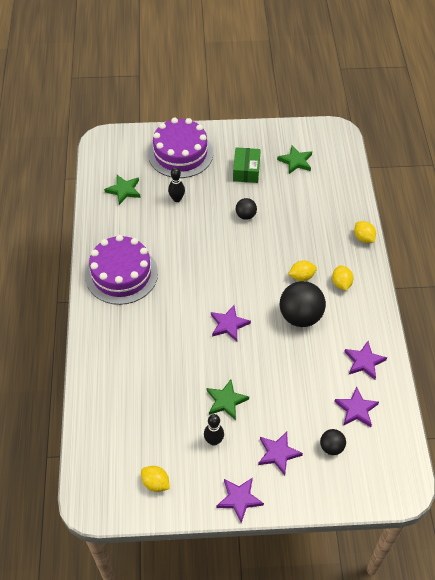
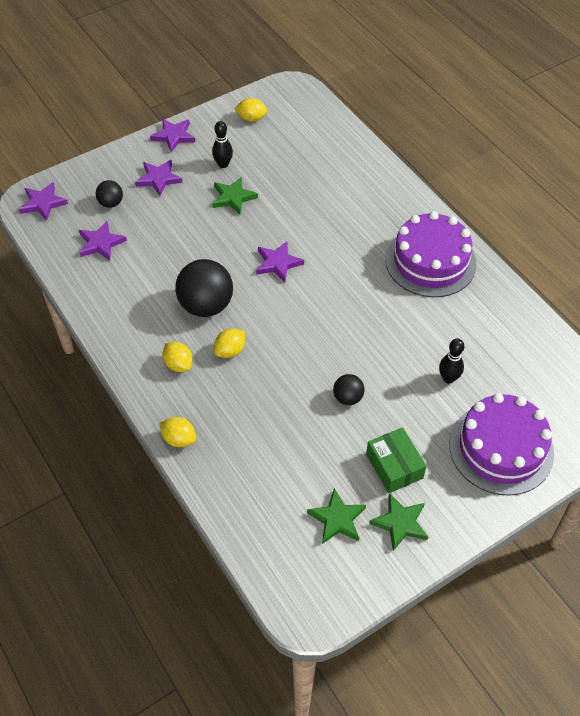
camera: 150 degrees right, 0 degrees up
green star [104,175,141,205] -> green star moved to [369,493,428,551]
purple star [344,341,387,380] -> purple star moved to [19,182,68,221]

